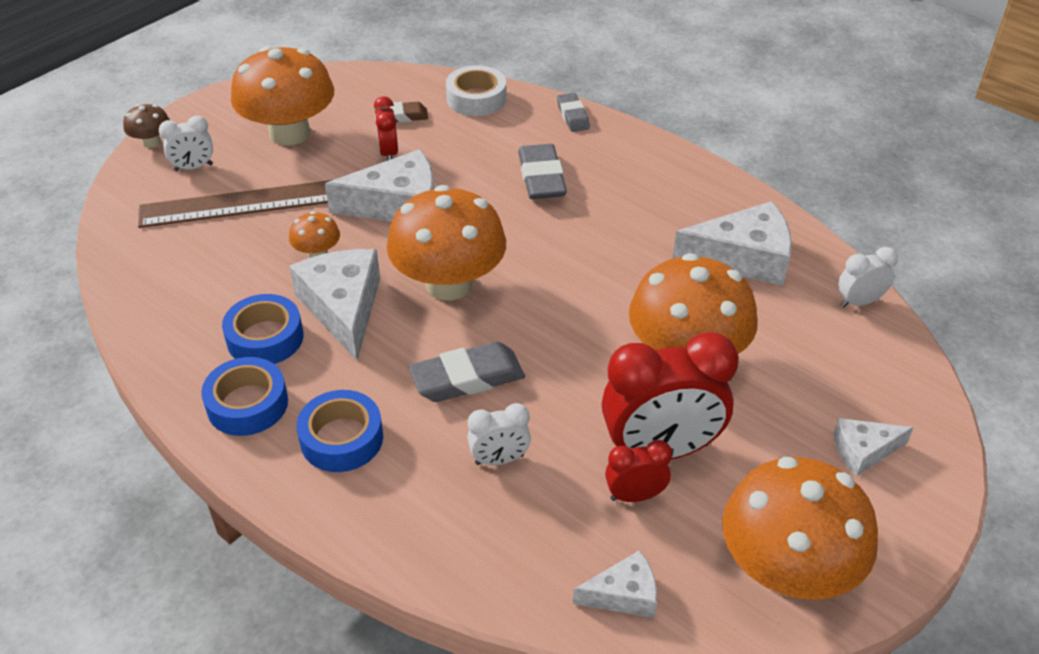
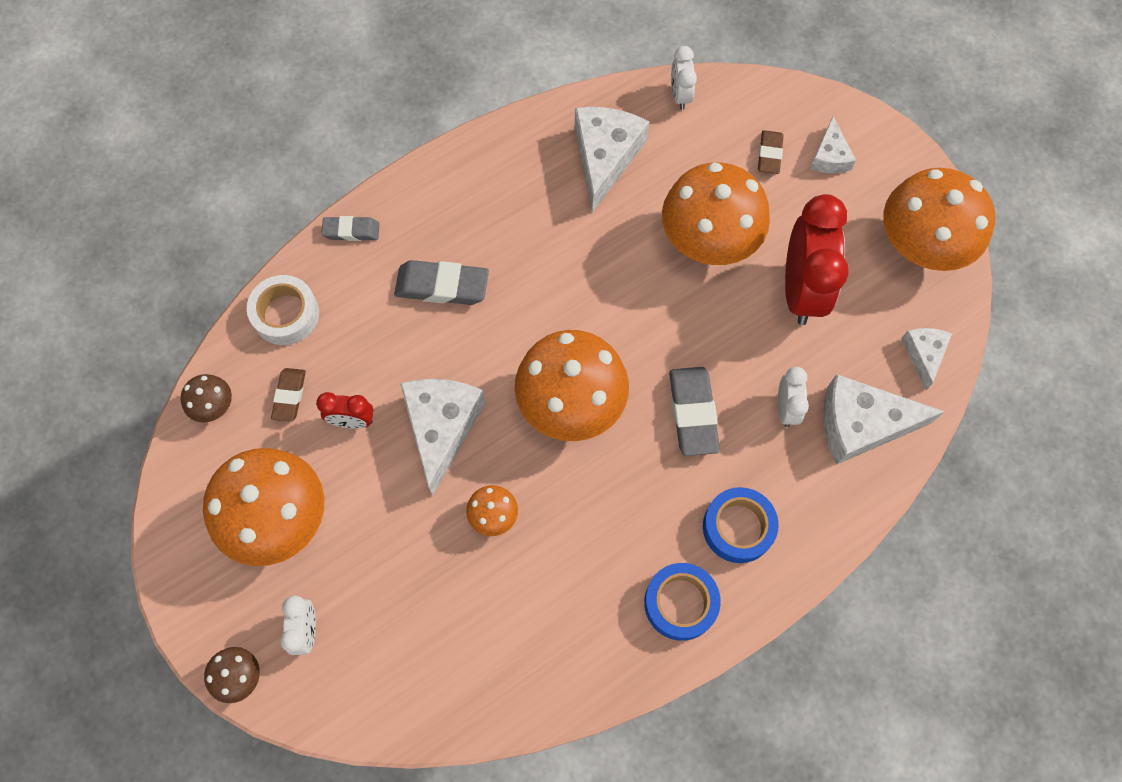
camera: 75 degrees left, 25 degrees up
brown ruler [138,180,332,228] -> none
blue tape [222,294,303,364] -> none
white cheese [289,249,380,361] -> white cheese moved to [823,374,945,465]
red clock [605,440,672,502] -> none
none -> brown mushroom [181,374,232,423]
none -> brown eraser [758,130,784,174]

